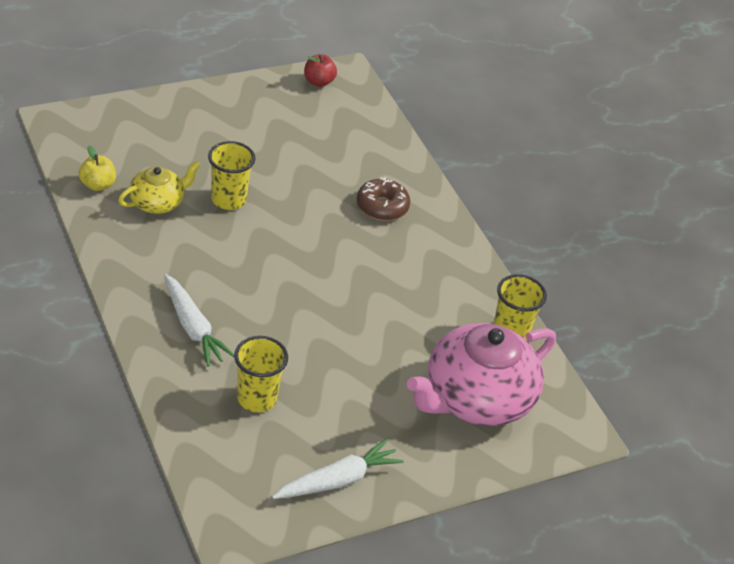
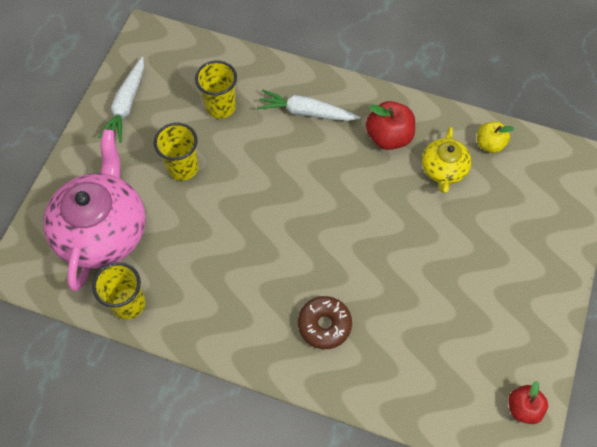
camera: 140 degrees right, 20 degrees up
yellow cup [208,141,256,210] -> yellow cup moved to [154,123,199,181]
none -> red apple [366,101,415,150]

